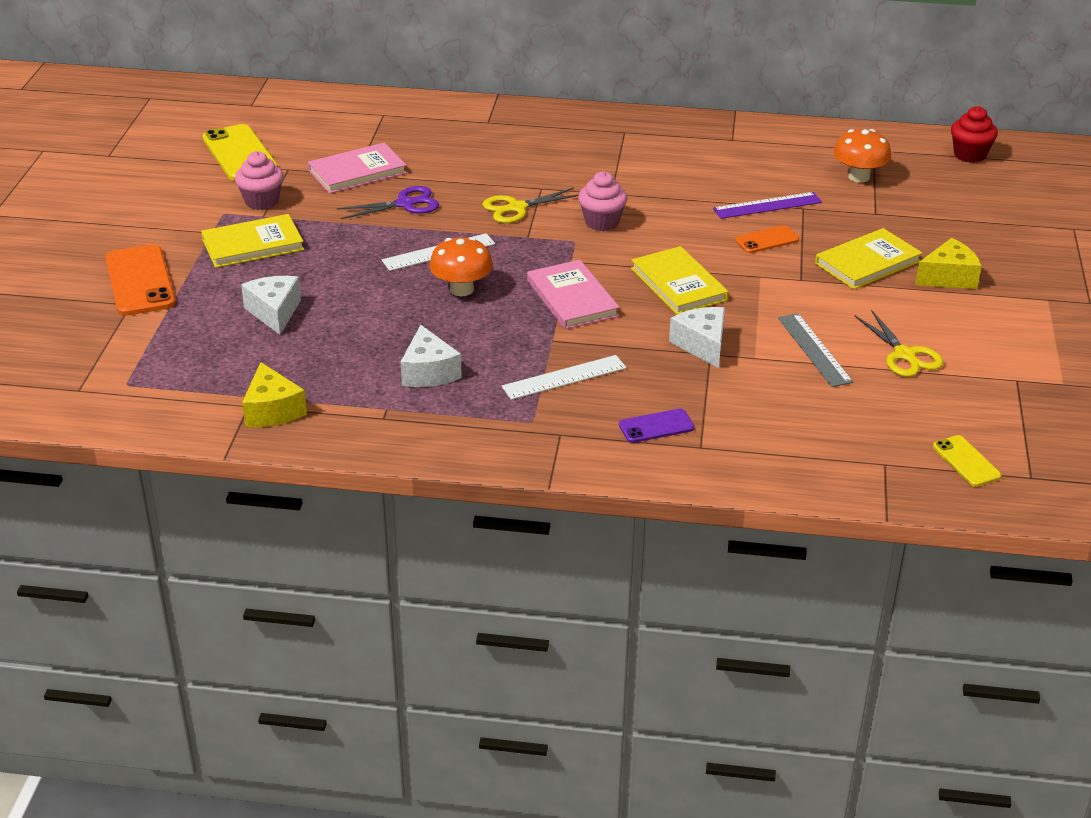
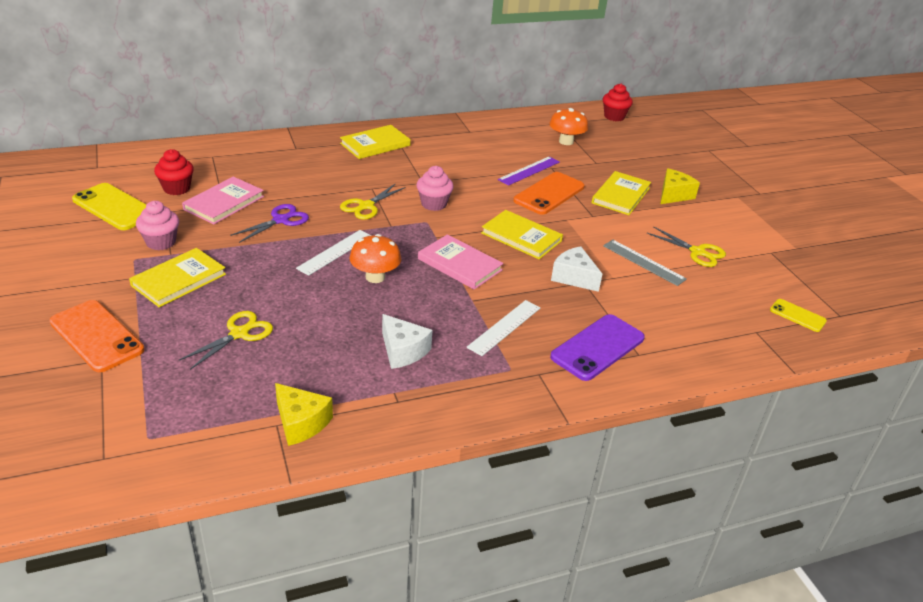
camera: 30 degrees left, 0 degrees up
white cheese [241,276,301,335] -> yellow scissors [179,311,273,370]
purple phone [619,409,694,443] -> purple phone [550,314,645,381], size x1.81
orange phone [735,225,799,253] -> orange phone [513,172,585,215], size x1.81
none -> red cupcake [154,149,194,195]
none -> yellow book [340,125,411,159]

